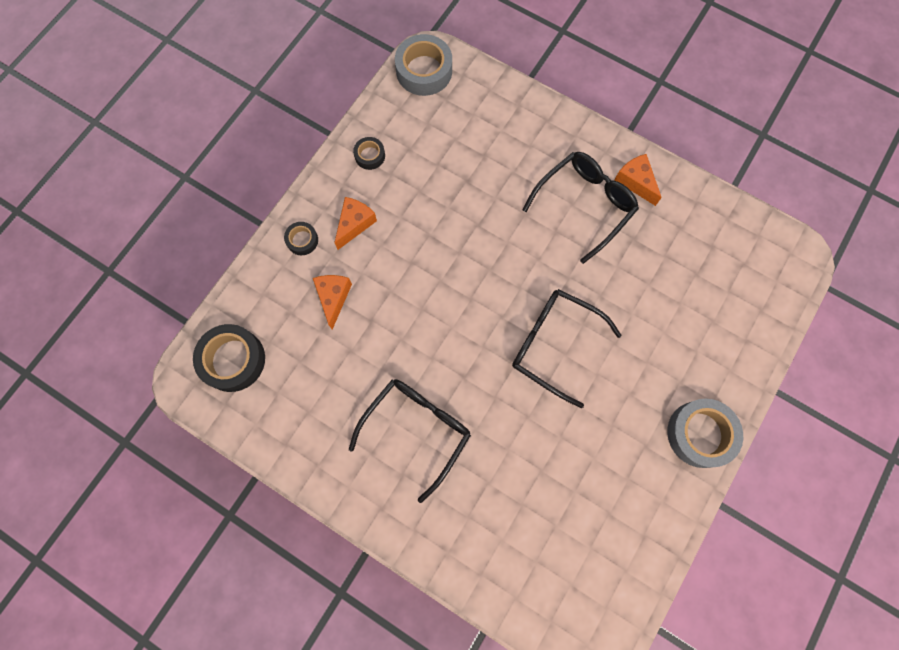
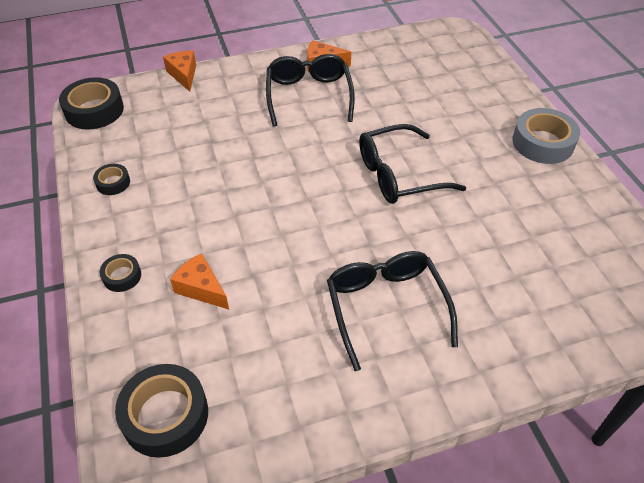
camera: 50 degrees left, 25 degrees down
orange cheese [334,197,377,250] -> orange cheese moved to [163,50,196,92]
grey tape [395,34,452,96] -> black tape [59,77,124,130]

